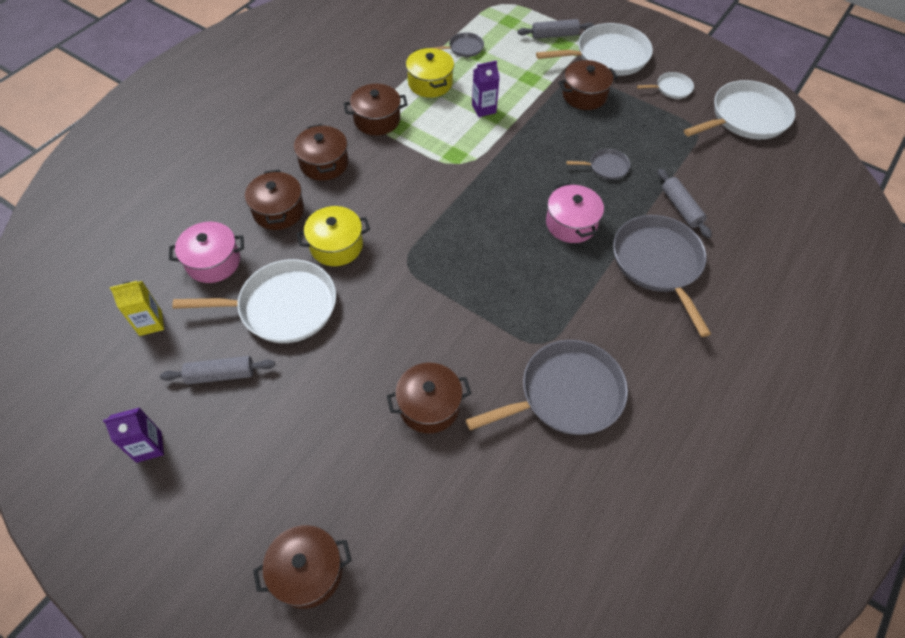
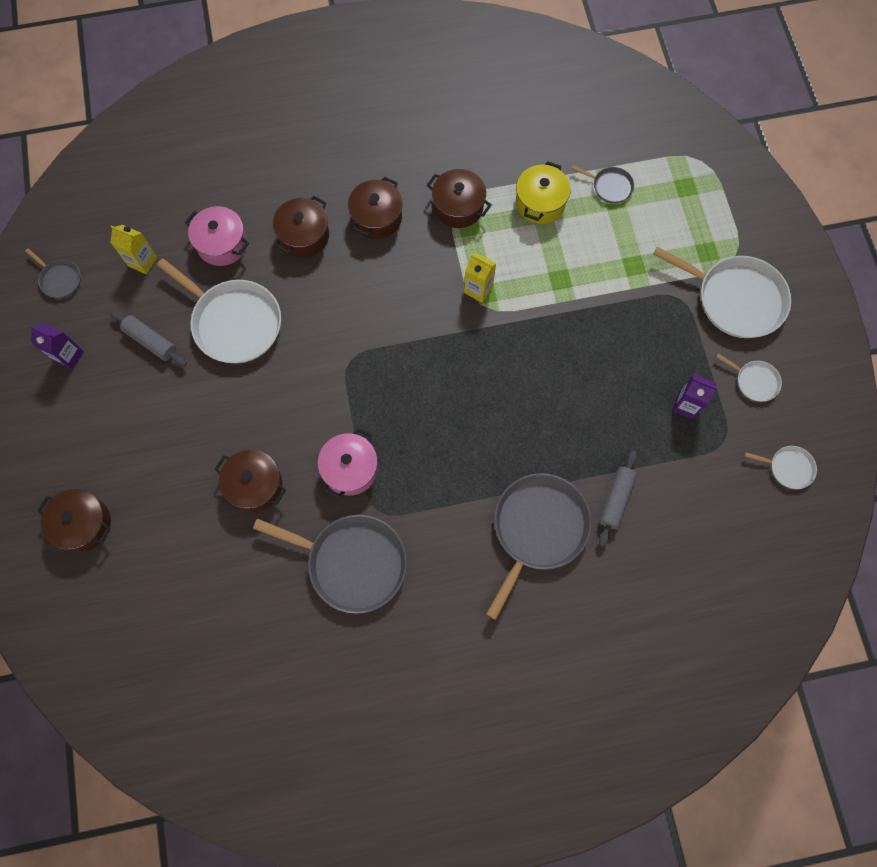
camera: 45 degrees right, 15 degrees up
yellow pot [296,206,370,266] -> none
purple carton [472,60,500,117] -> purple carton moved to [672,374,717,419]
grey rolling pin [517,19,594,39] -> none
pink pot [546,182,604,243] -> pink pot moved to [318,428,378,499]
brown pot [558,60,618,110] -> none
grey pan [566,149,630,180] -> grey pan moved to [25,248,81,298]
white pan [684,80,795,139] -> white pan [744,446,817,489], size x0.47
none -> yellow carton [464,253,496,303]

